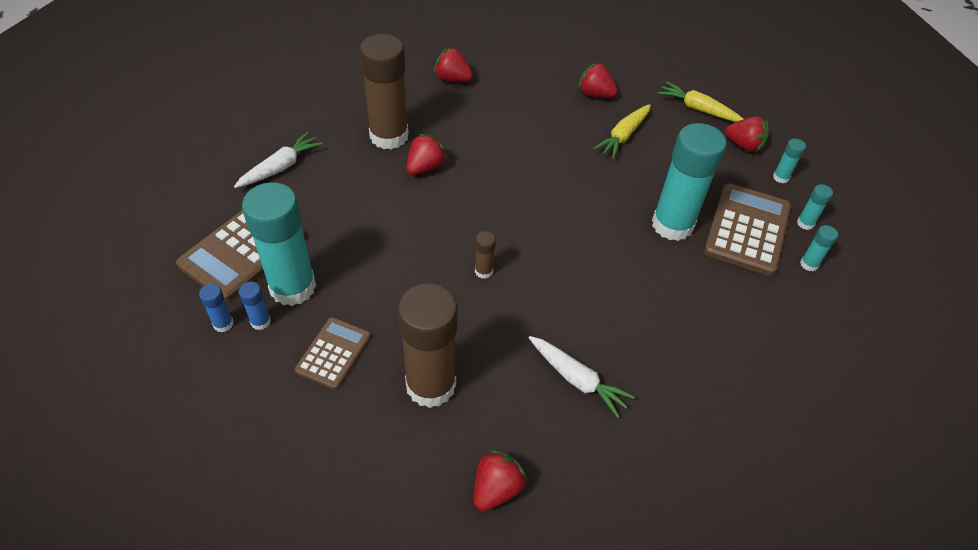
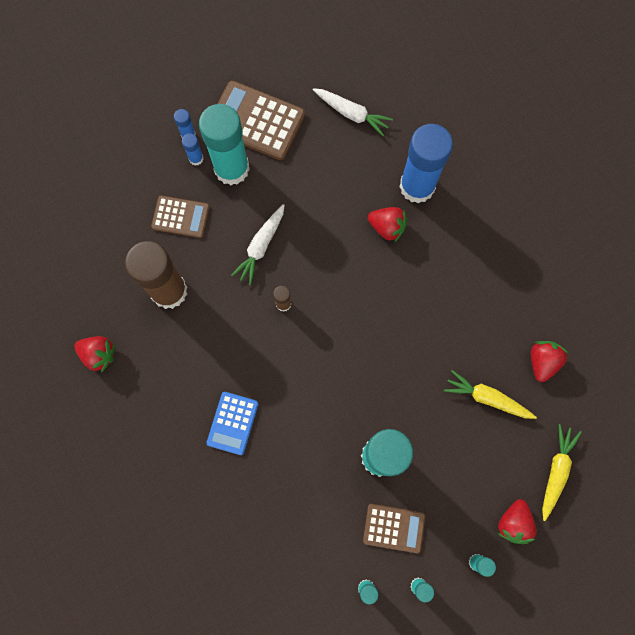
camera: 80 degrees right, 25 degrees up
brown glue stick [359,34,409,150] -> blue glue stick [400,124,453,203]
red strawberry [434,47,473,82] -> none
white carrot [529,336,635,418] -> white carrot moved to [231,204,285,285]
brown calculator [704,183,791,276] -> brown calculator [363,504,425,553], size x0.60
none -> blue calculator [207,392,259,455]

